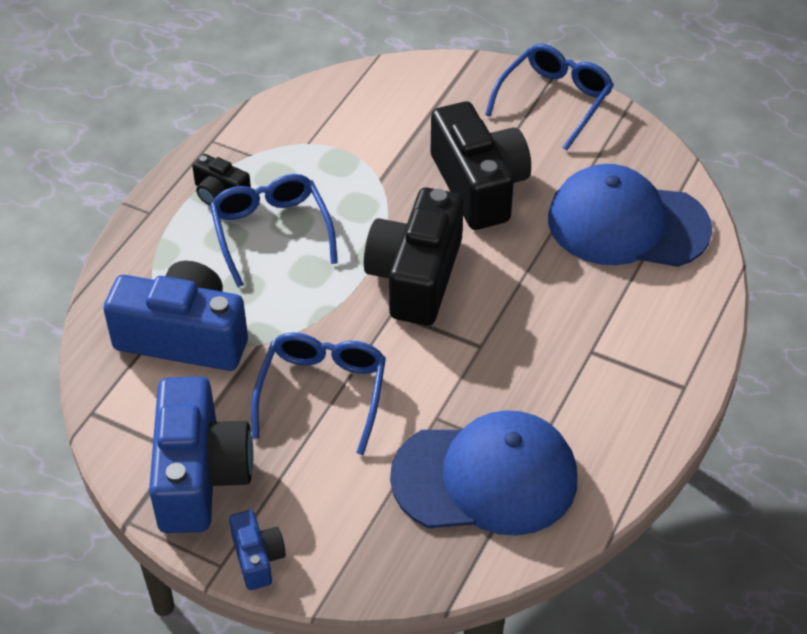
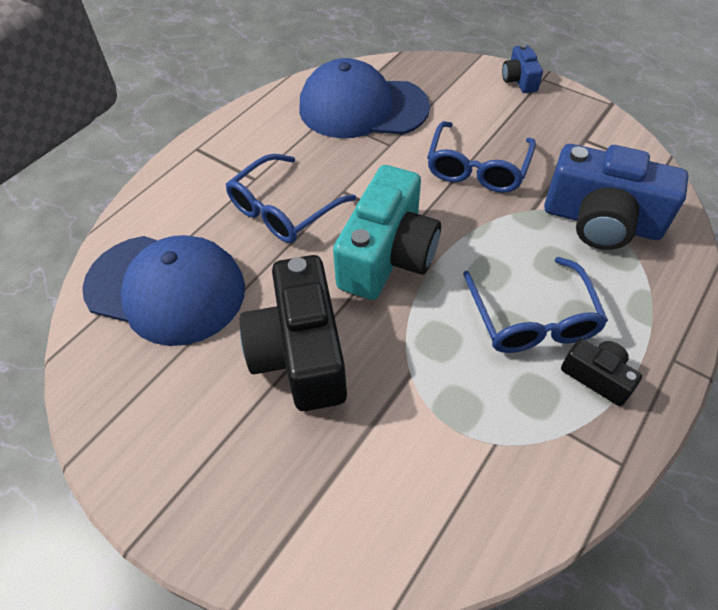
camera: 170 degrees left, 5 degrees up
blue camera [149,377,254,533] -> none
black camera [364,188,464,325] -> turquoise camera [333,165,441,300]
blue glasses [485,44,614,150] -> blue glasses moved to [226,154,356,243]

